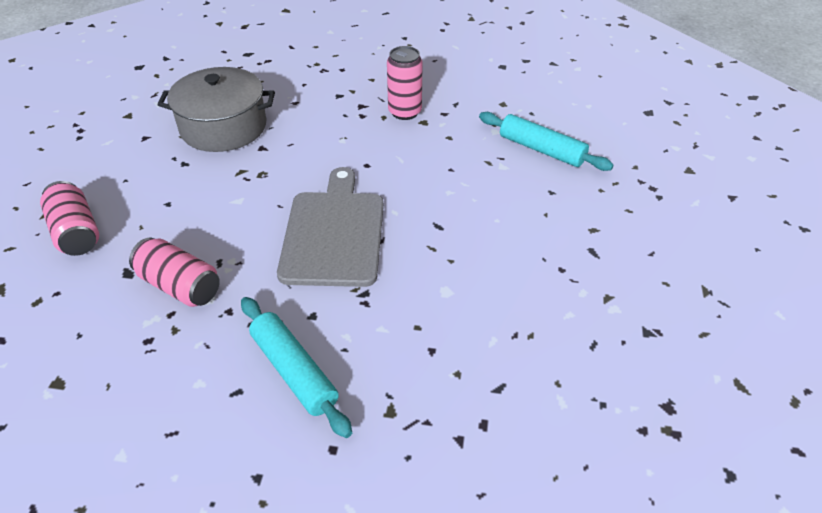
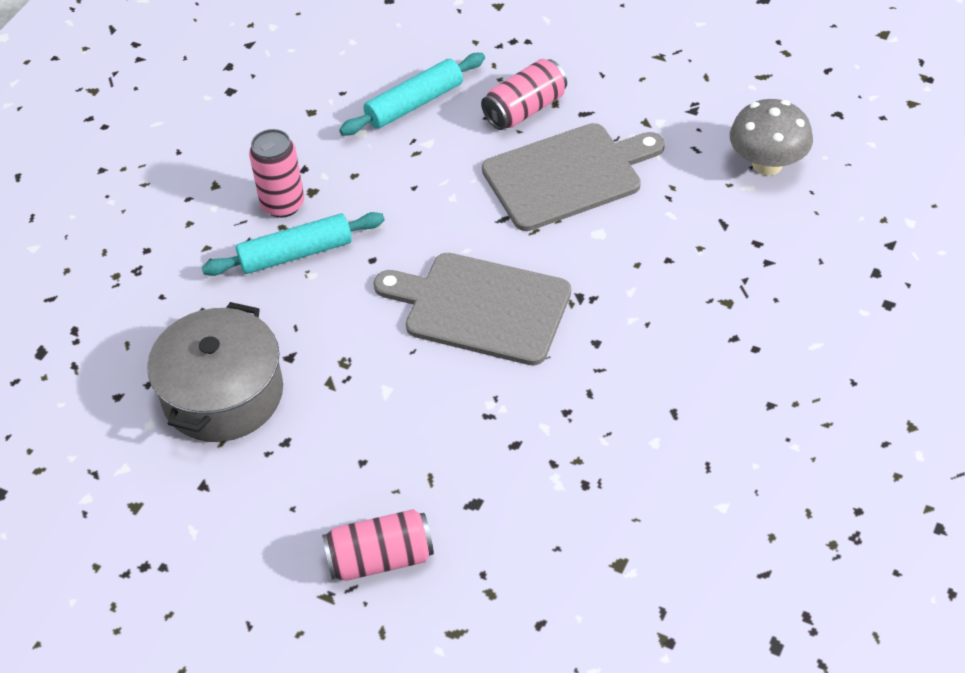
camera: 70 degrees left, 5 degrees up
pink can [129,238,220,307] -> pink can moved to [481,59,567,130]
turquoise rolling pin [241,297,352,438] -> turquoise rolling pin moved to [202,212,385,276]
none -> grey cutting board [482,123,665,231]
none -> grey mushroom [730,99,813,175]

